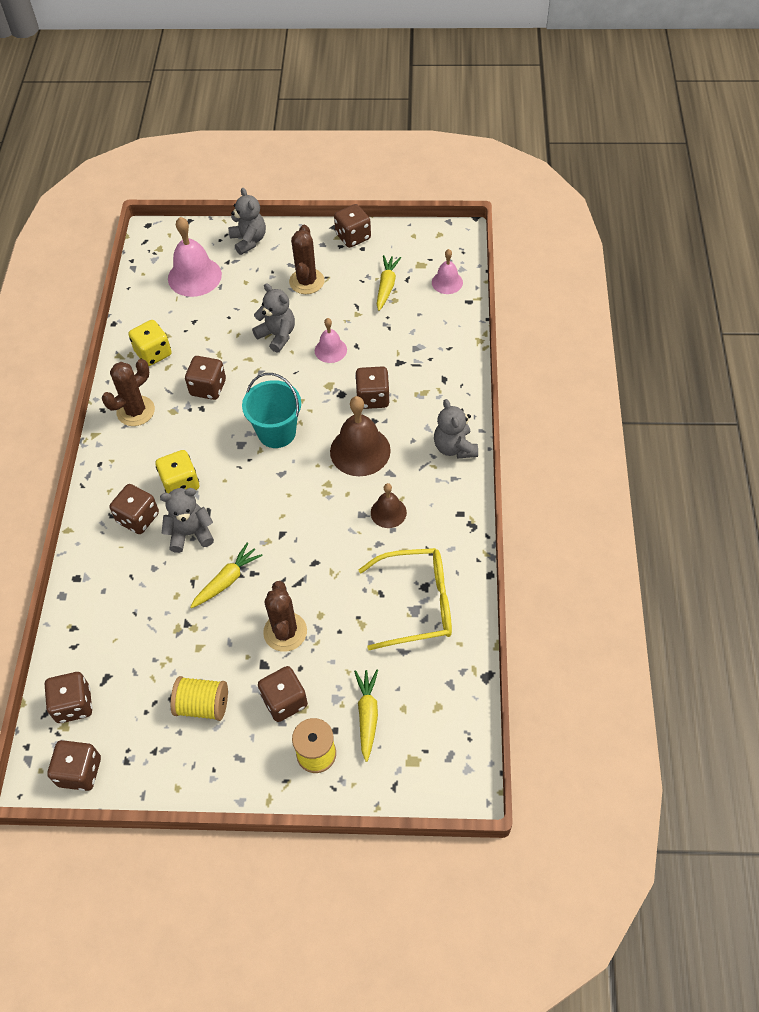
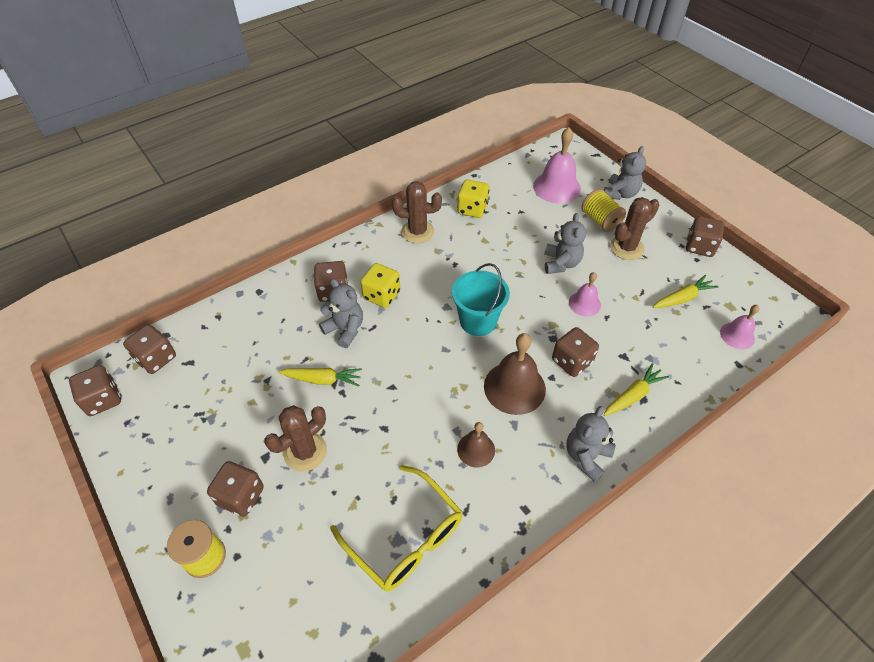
camera: 50 degrees right, 5 degrees down
yellow spool [171,676,228,721] -> yellow spool moved to [581,189,626,232]
brown dice [185,356,226,400] -> none
yellow carrot [354,670,378,762] -> yellow carrot moved to [603,363,669,416]

